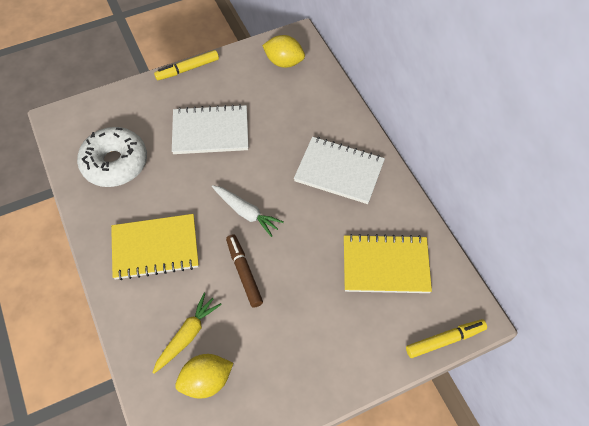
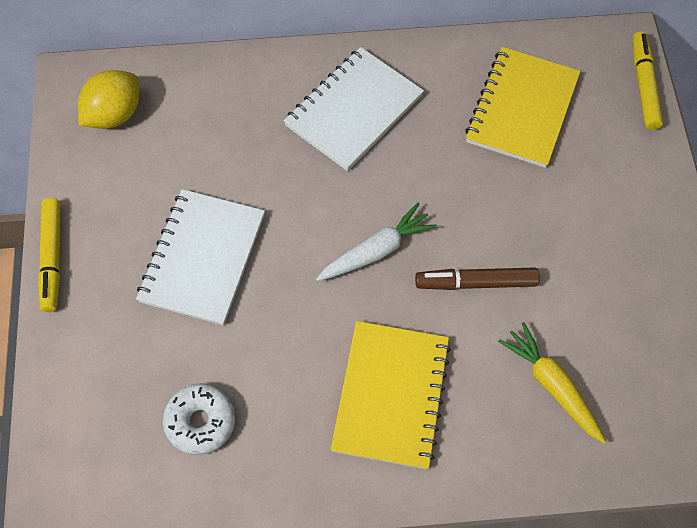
camera: 70 degrees left, 5 degrees up
white donut [77,127,147,187] -> white donut [163,384,235,455], size x0.59
yellow lemon [175,354,233,399] -> none

